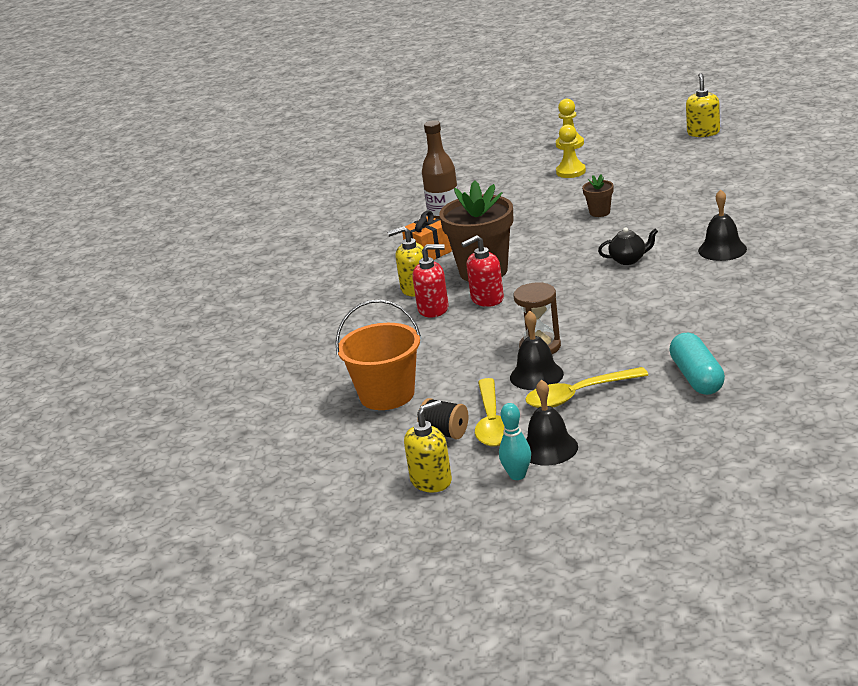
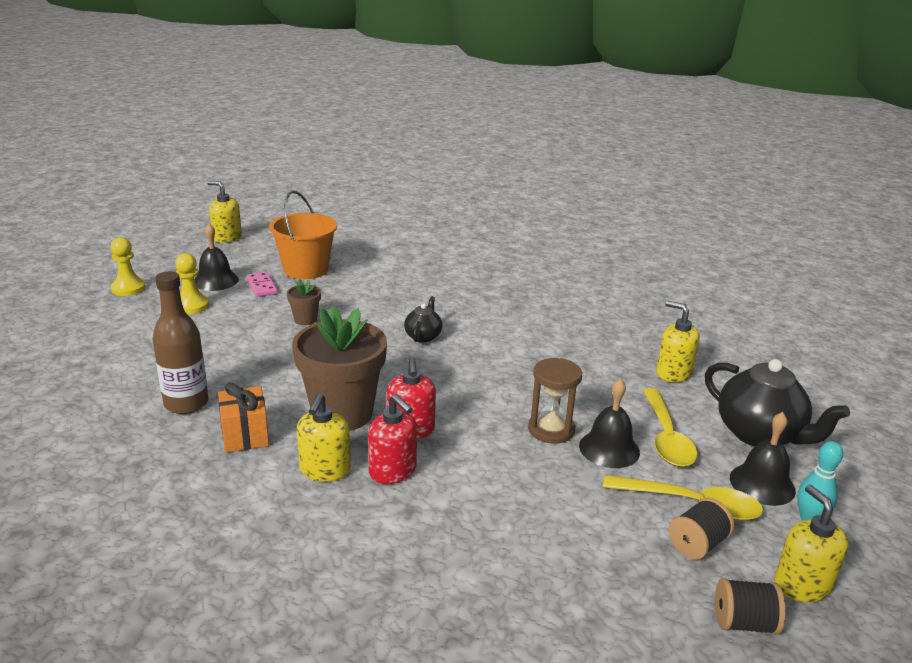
camera: 75 degrees left, 0 degrees up
orange bucket [335,299,421,410] -> orange bucket moved to [269,191,337,279]
red soap dispenser [413,244,449,318] -> red soap dispenser turned 120 degrees clockwise [368,394,417,484]
turquoise capsule [669,333,725,395] -> yellow soap dispenser [656,301,700,382]
black bell [698,189,747,261] -> black bell moved to [195,224,239,291]
none -> pink domino [247,272,278,297]
none -> black teapot [705,359,850,447]
none -> black spool [715,578,785,635]

